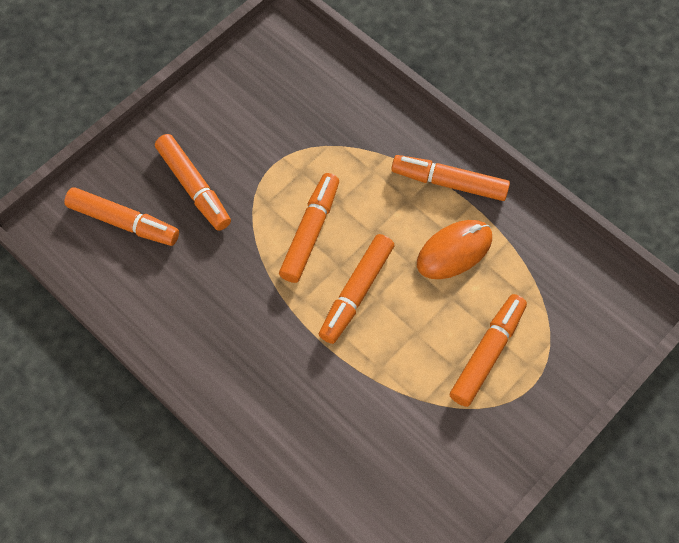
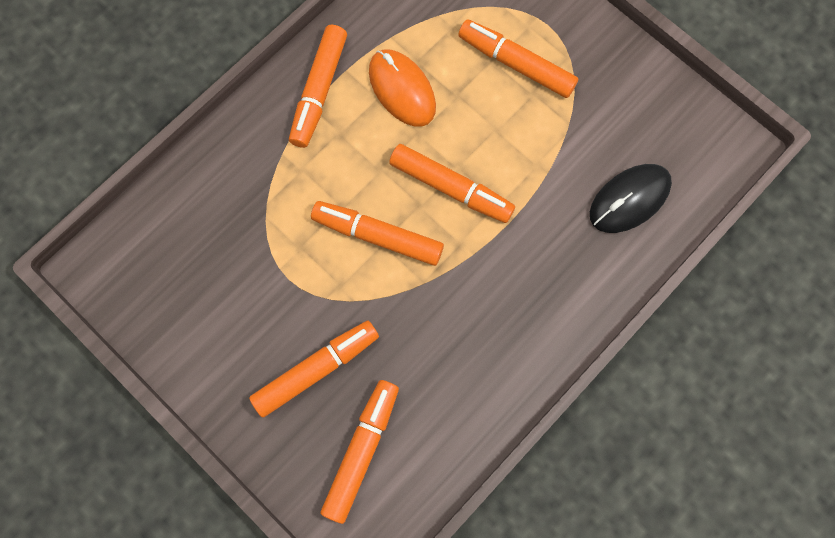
camera: 90 degrees left, 10 degrees up
none -> black mouse [590,164,672,233]

